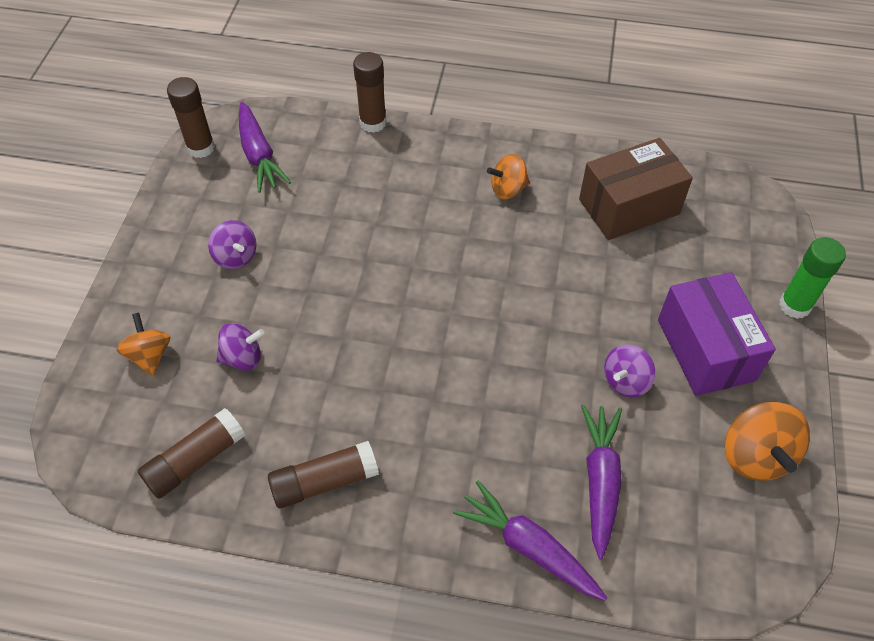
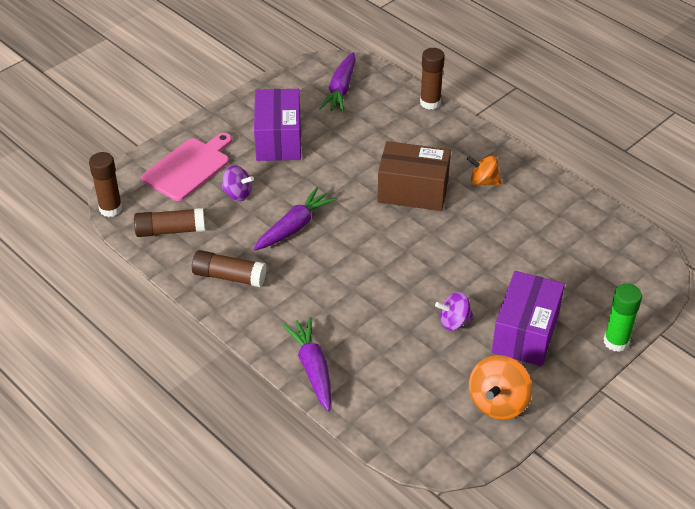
camera: 35 degrees right, 10 degrees down
orange spinning top [117,313,170,376] -> pink cutting board [142,133,232,201]
brown glue stick [167,77,215,158] -> brown glue stick moved to [89,152,122,217]
purple spinning top [208,220,256,269] -> purple box [254,89,301,161]
brown box [579,138,693,240] -> brown box moved to [377,141,451,211]
purple carrot [581,404,622,559] -> purple carrot moved to [254,187,337,251]

